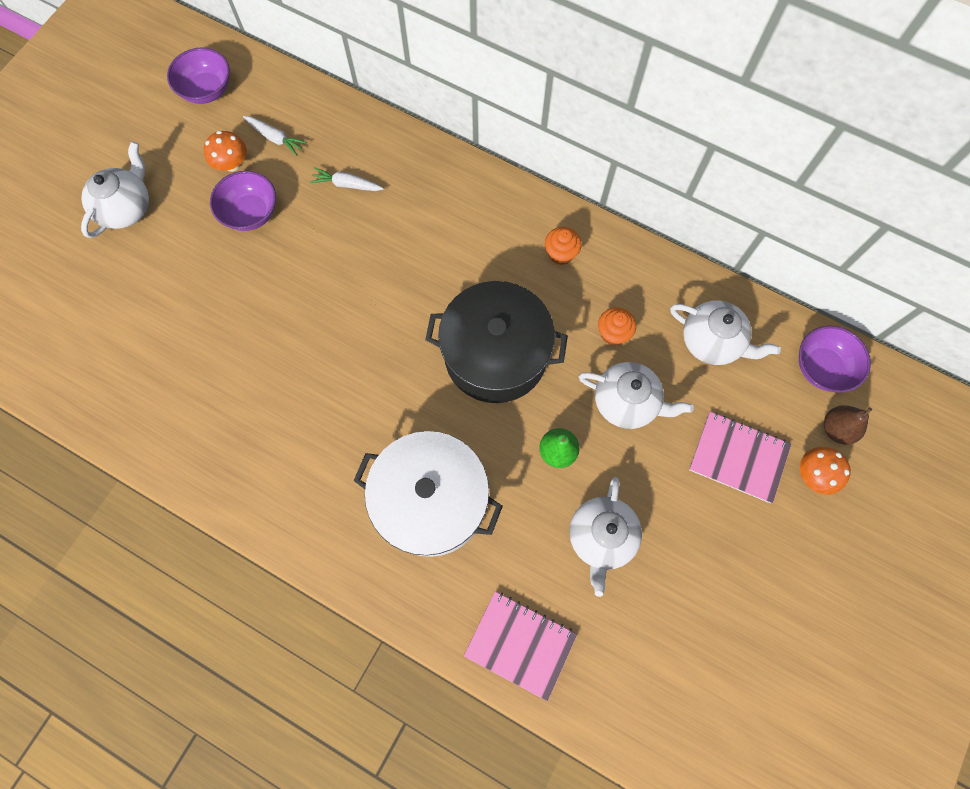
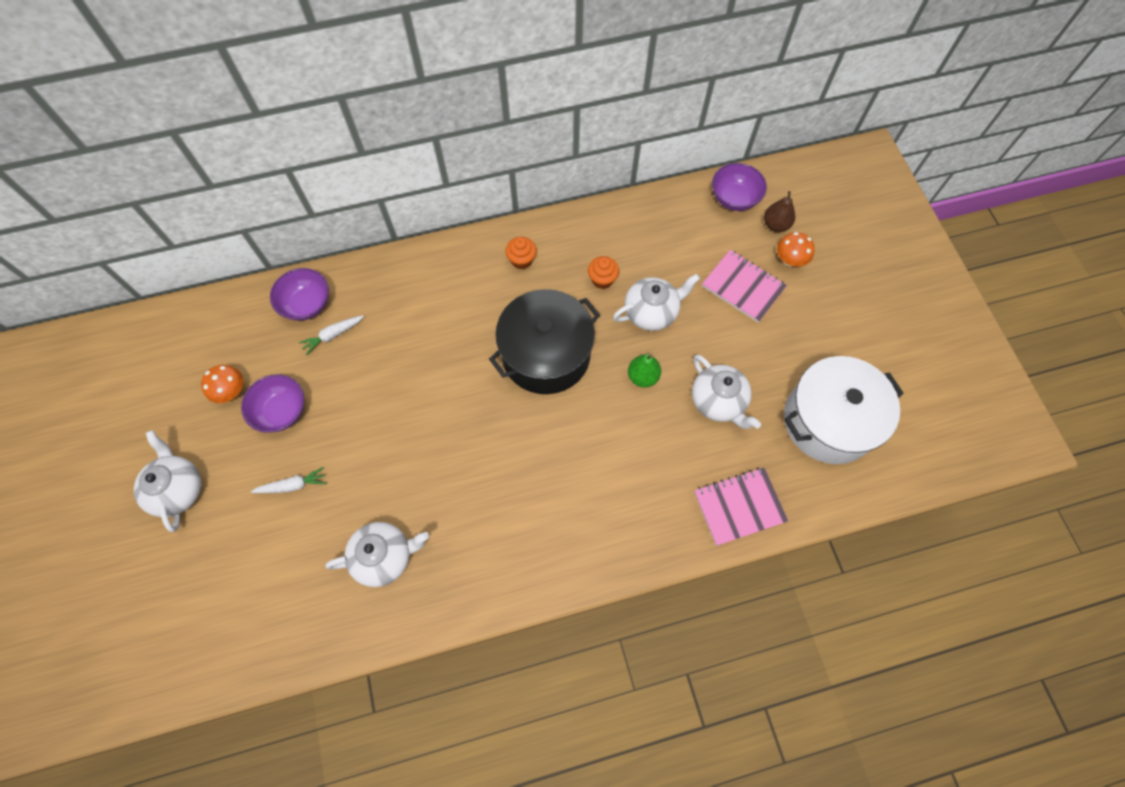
camera: 45 degrees left, 5 degrees down
purple bowl [167,47,230,104] -> purple bowl moved to [270,268,329,321]
white carrot [243,116,307,156] -> white carrot moved to [251,467,327,493]
white pot [354,431,503,557] -> white pot moved to [784,356,904,464]
white teapot [670,300,781,365] -> white teapot moved to [326,522,429,587]
pink notebook [689,412,791,503] -> pink notebook turned 60 degrees clockwise [702,250,787,322]

